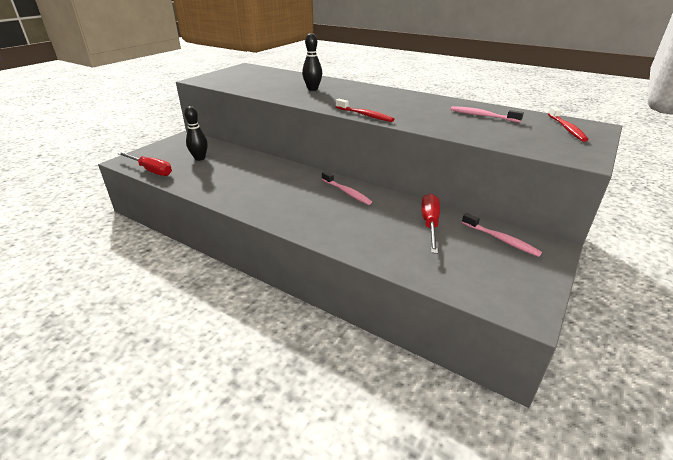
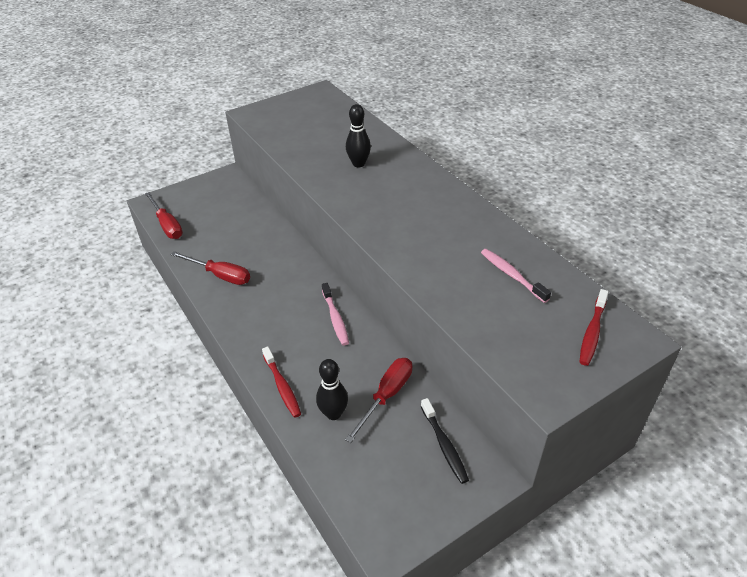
camera: 25 degrees right, 10 degrees up
black bowling pin [184,106,208,161] -> black bowling pin moved to [316,359,348,420]
red toothbrush [336,99,394,122] -> red toothbrush moved to [262,346,301,418]
pink toothbrush [462,213,542,257] -> black toothbrush [421,398,469,484]
none -> red screwdriver [170,251,250,285]

